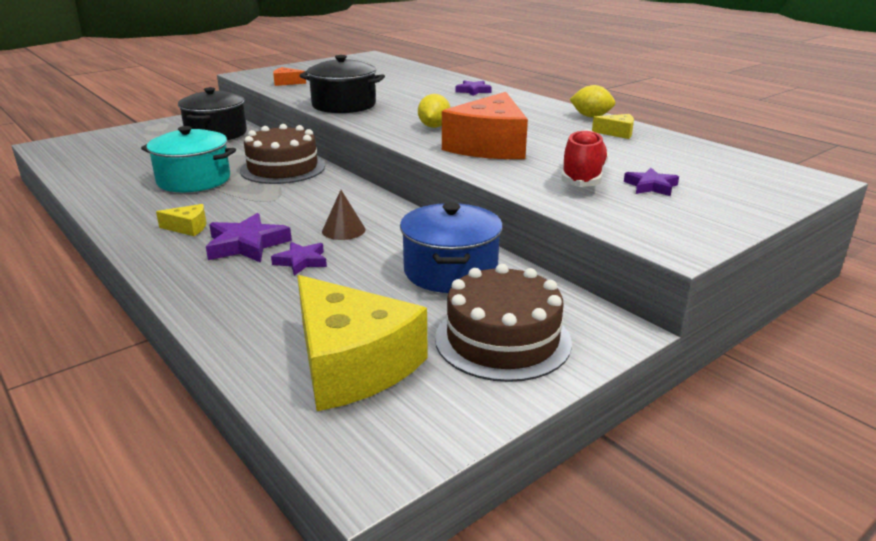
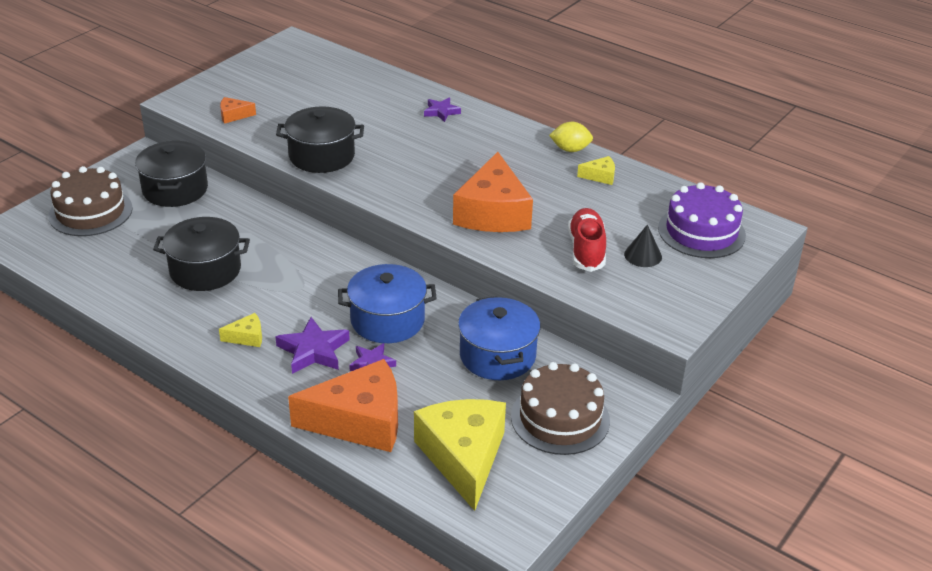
camera: 15 degrees left, 10 degrees up
turquoise pot [141,126,236,192] -> black pot [153,217,250,291]
brown cake [240,124,325,184] -> brown cake moved to [48,166,133,236]
yellow cheese [297,275,428,411] -> yellow cheese turned 135 degrees counterclockwise [414,399,506,511]
brown cone [322,190,365,240] -> blue pot [338,264,437,343]
yellow lemon [418,94,450,128] -> none
purple star [624,168,679,196] -> black cone [624,224,662,267]
none -> orange cheese [288,359,398,452]
none -> purple cake [658,182,746,258]

